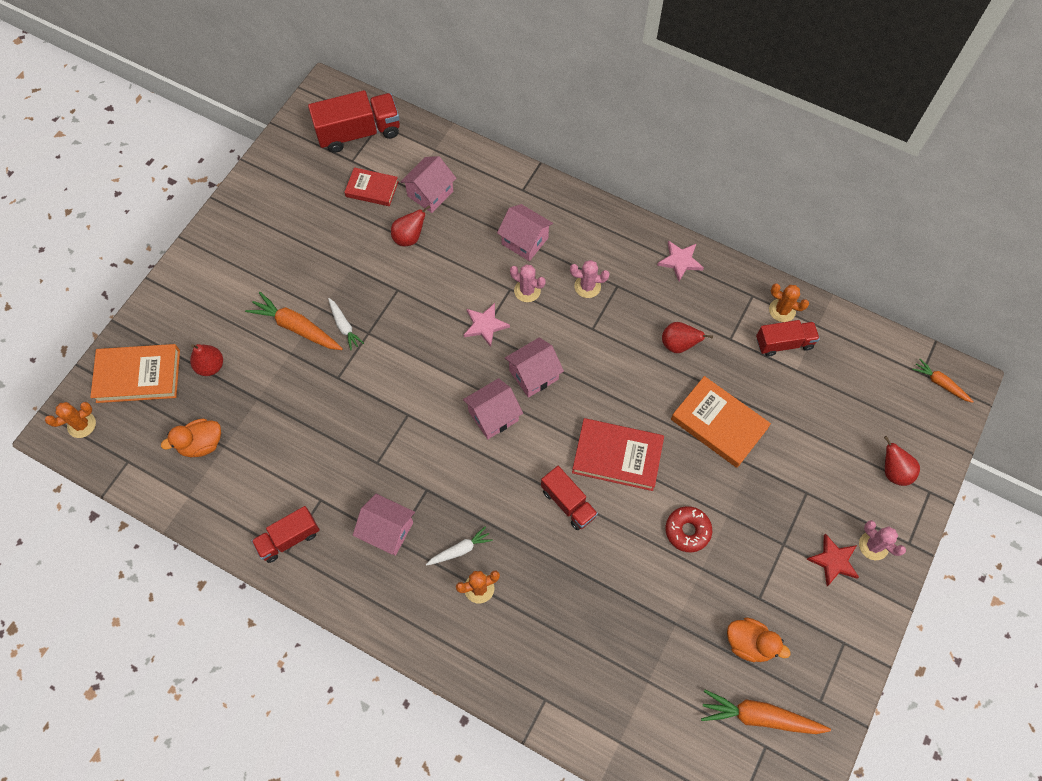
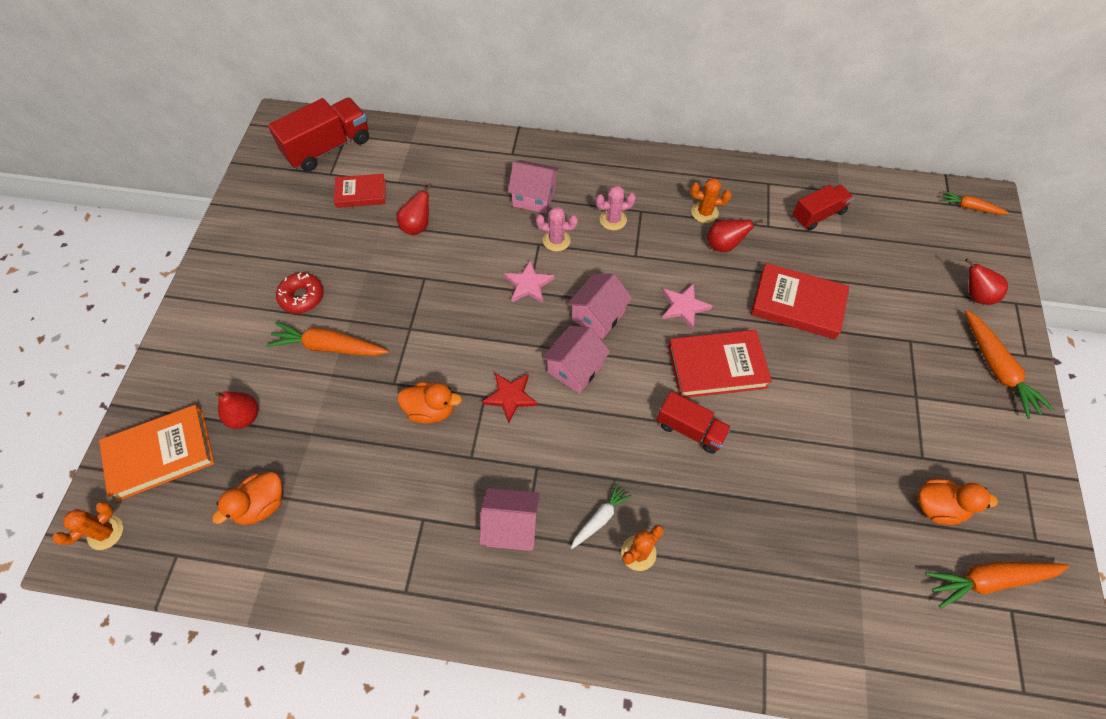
camera: 20 degrees left, 5 degrees down
red truck [251,506,320,563] -> none
white carrot [328,298,364,350] -> none
pink house [400,156,456,213] -> none
pink star [657,240,704,281] -> pink star moved to [662,283,712,330]
red donut [665,506,712,552] -> red donut moved to [276,272,324,314]
orange book [671,376,771,468] -> red book [751,263,849,339]
orange cactus [769,284,809,322] -> orange cactus moved to [690,178,732,223]
red star [806,534,859,586] -> red star moved to [482,373,538,423]
pink cactus [859,520,906,560] -> orange carrot [965,310,1054,419]
none -> orange duck [397,382,462,424]

